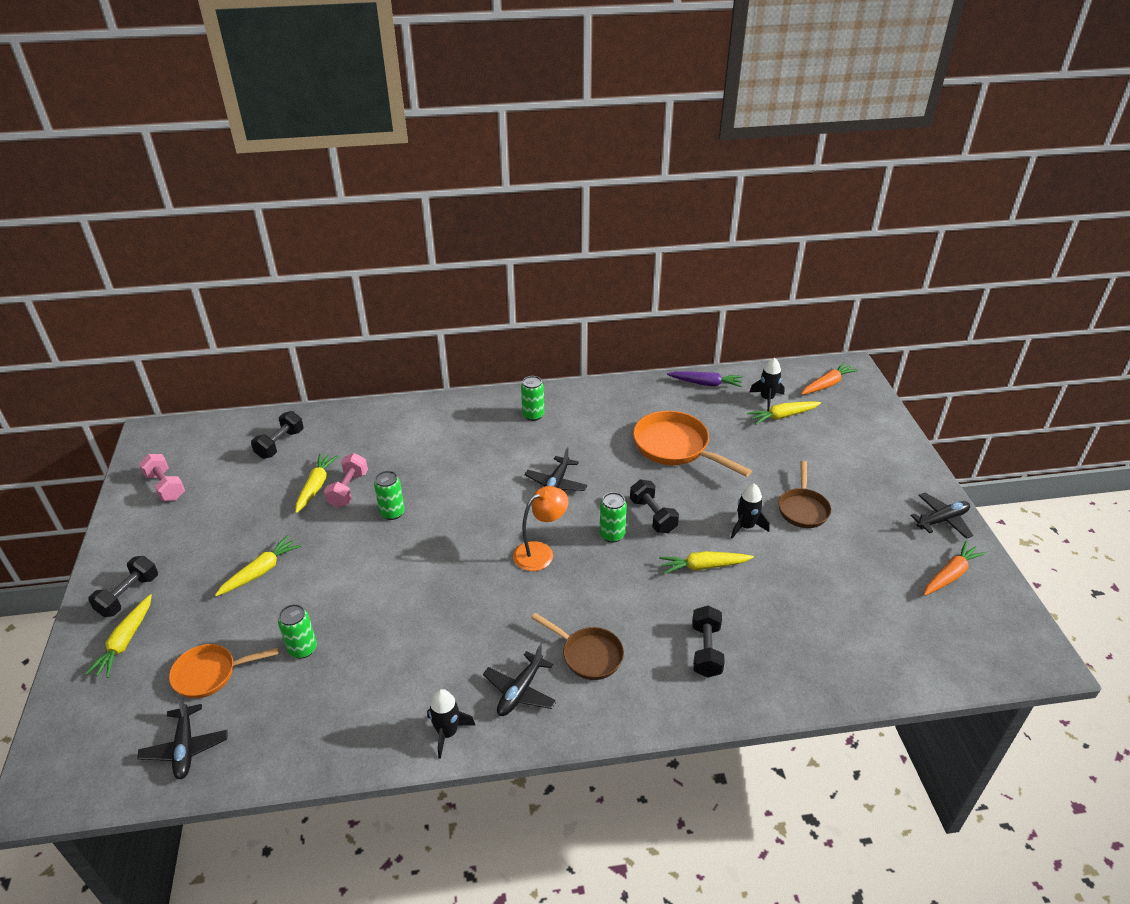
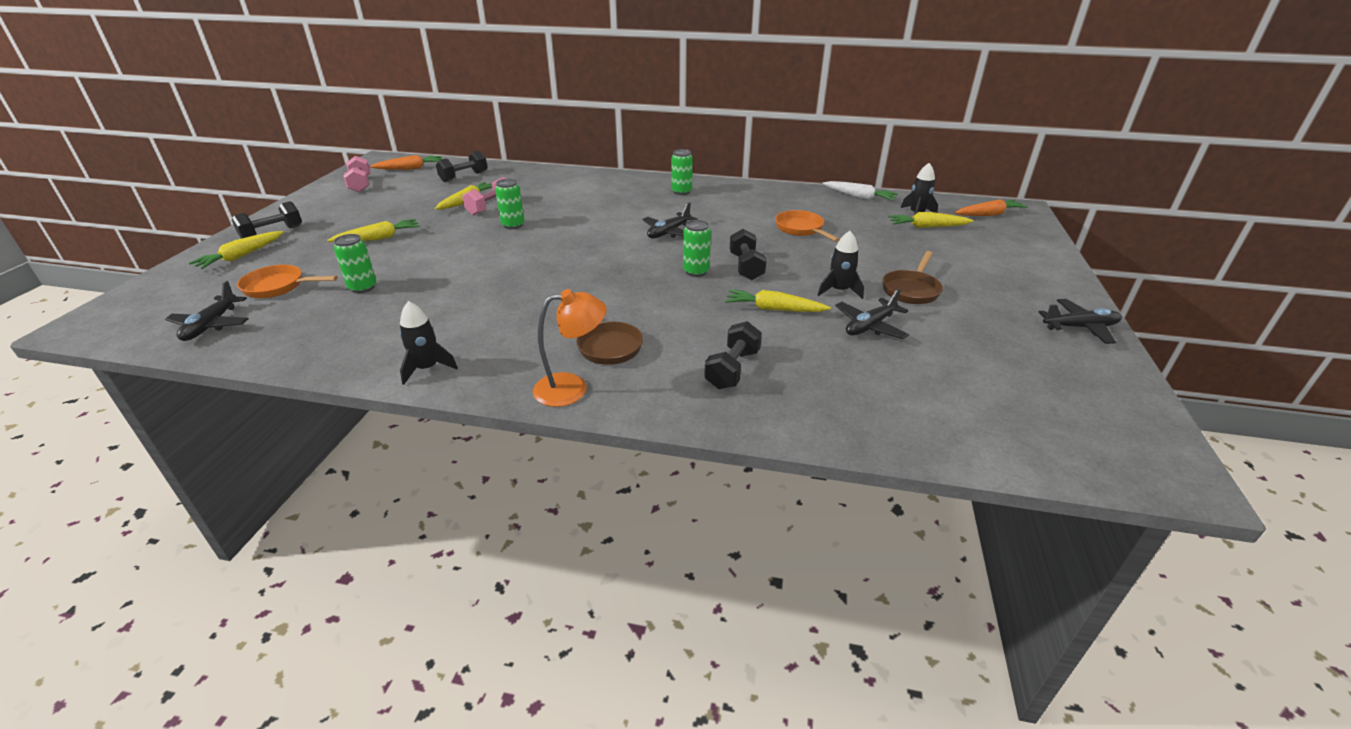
camera: 20 degrees right, 5 degrees down
black plane [483,645,557,716] -> black plane moved to [835,288,909,339]
orange lamp [513,486,569,571] -> orange lamp moved to [533,289,607,407]
orange pan [633,411,752,477] -> orange pan [775,210,840,242], size x0.63
purple carrot [667,371,743,387] -> white carrot [822,181,898,201]
orange carrot [924,541,986,596] -> orange carrot moved to [370,155,442,170]

